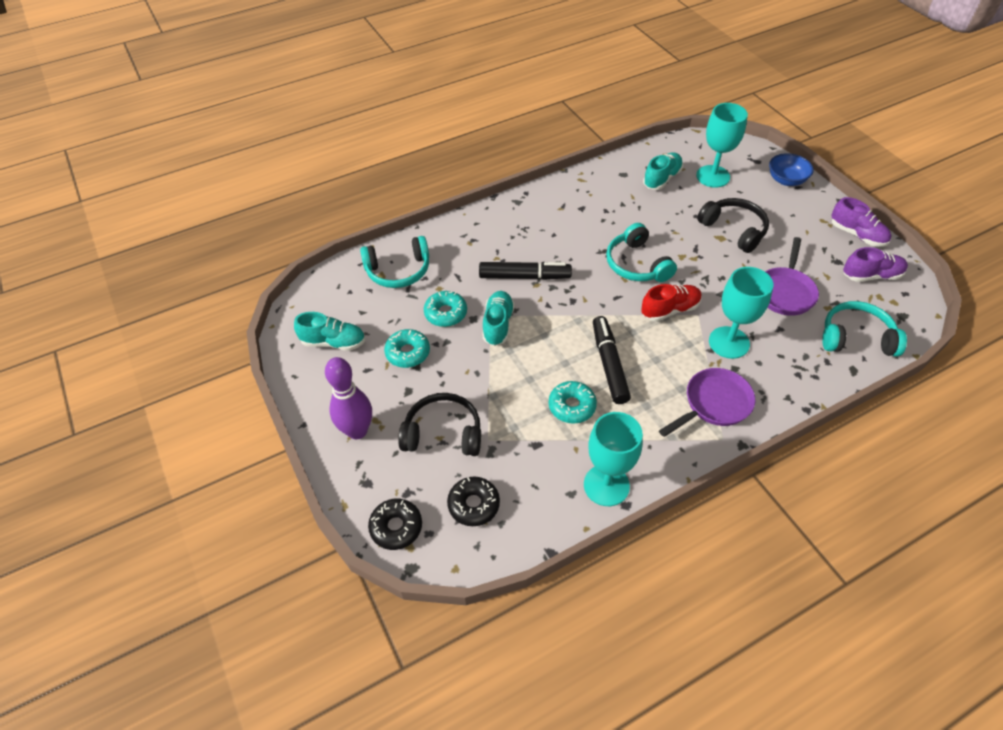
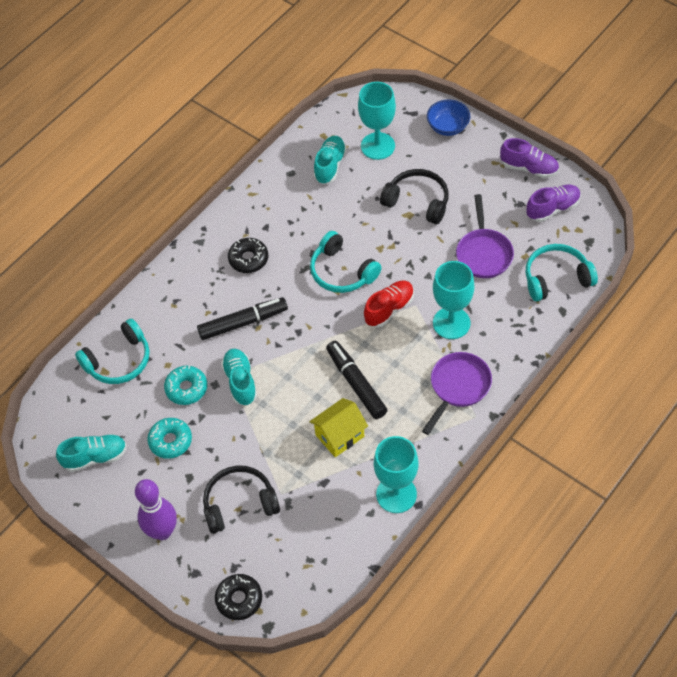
camera: 20 degrees left, 5 degrees up
black donut [447,477,500,526] -> black donut moved to [228,238,268,273]
turquoise donut [548,381,597,424] -> yellow house [310,398,368,457]

